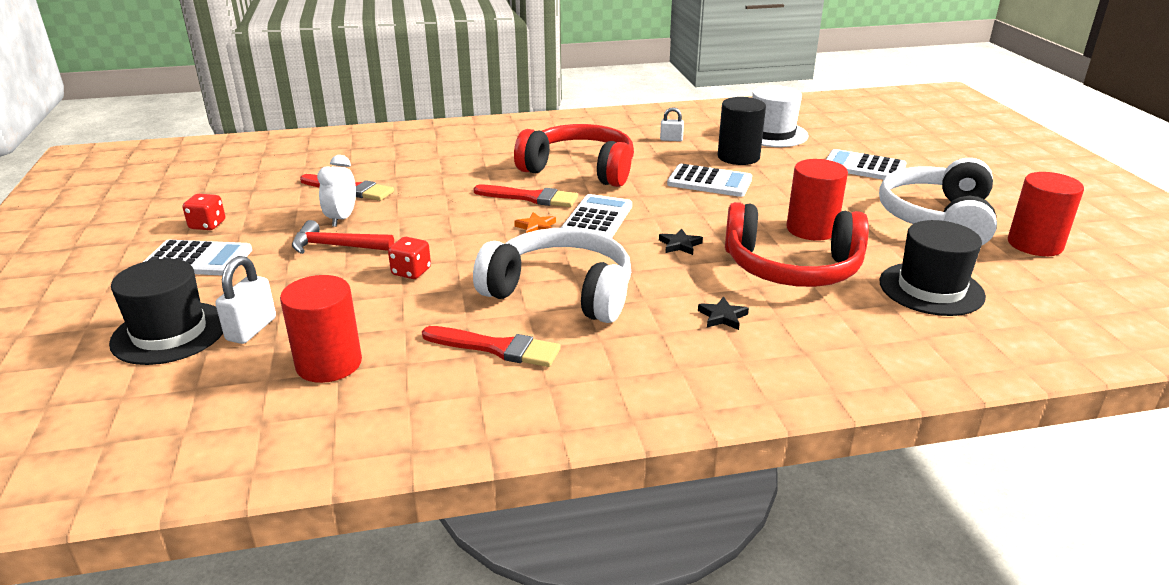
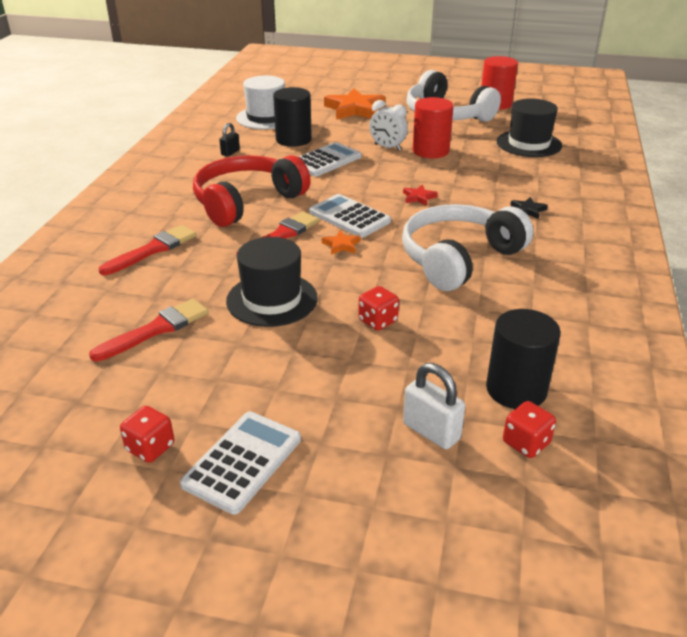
camera: 65 degrees left, 5 degrees up
black hat [109,258,223,365] -> black hat moved to [226,237,318,327]
red cylinder [280,275,362,383] -> black cylinder [486,309,561,409]
red hammer [292,220,394,254] -> none
white clock [317,155,356,227] -> white clock moved to [369,100,408,151]
red brush [422,326,561,367] -> red brush moved to [99,225,196,275]
black star [659,229,703,255] -> red star [403,185,438,206]
white padlock [660,107,684,141] -> black padlock [219,123,240,157]
red headphones [725,202,869,287] -> none
white calculator [826,149,906,180] -> orange star [324,88,385,120]
none -> red dice [503,401,556,458]

